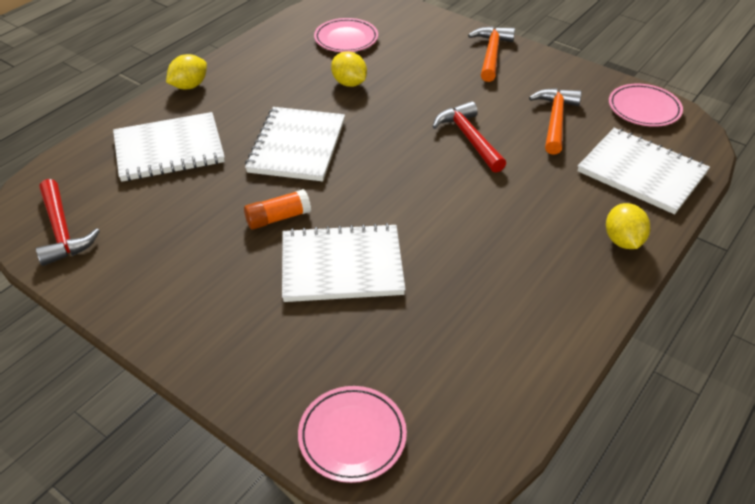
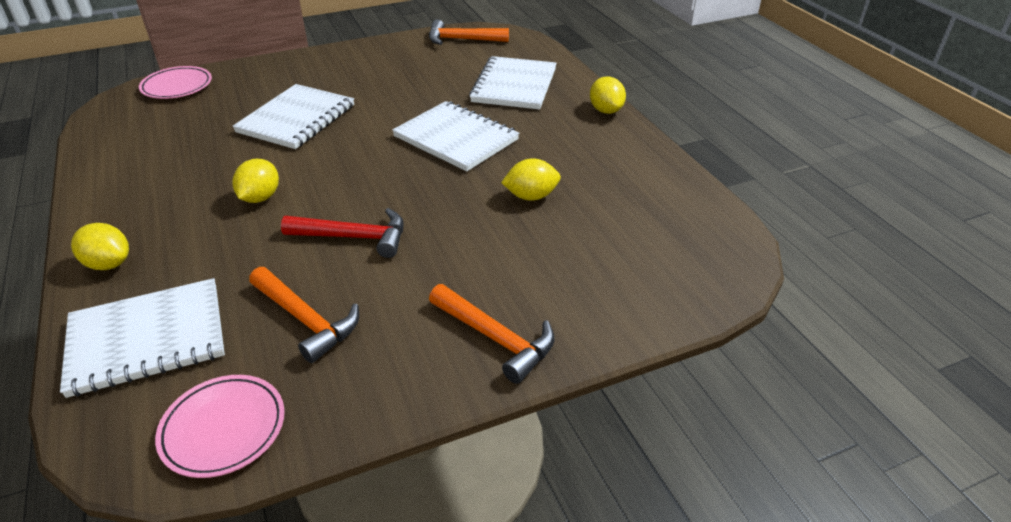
camera: 120 degrees right, 5 degrees down
red hammer [36,179,100,266] -> orange hammer [429,19,509,45]
orange glue stick [244,189,311,229] -> none
pink plate [314,18,378,52] -> none
none -> yellow lemon [232,159,279,203]

